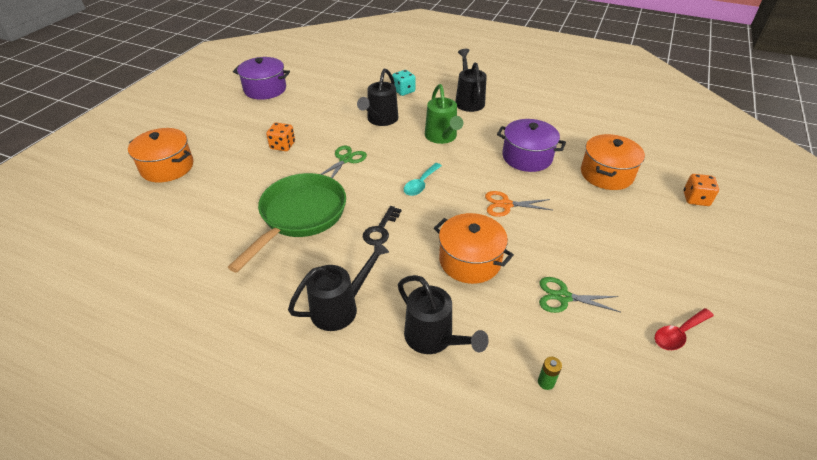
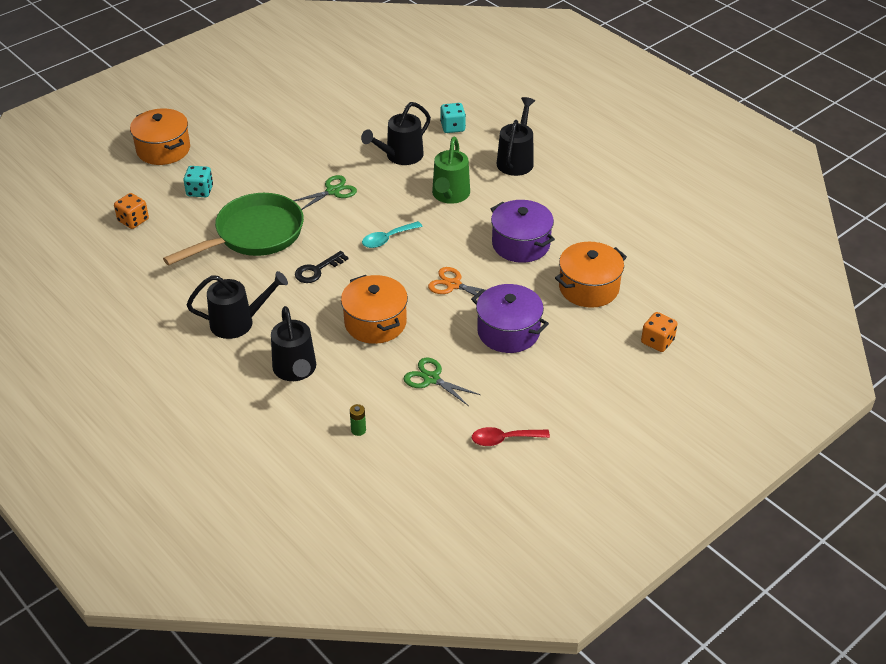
camera: 25 degrees right, 0 degrees up
purple pot [233,57,290,100] -> purple pot moved to [471,284,549,353]
orange dice [266,122,295,151] -> orange dice moved to [114,193,149,229]
none -> turquoise dice [183,166,213,197]

